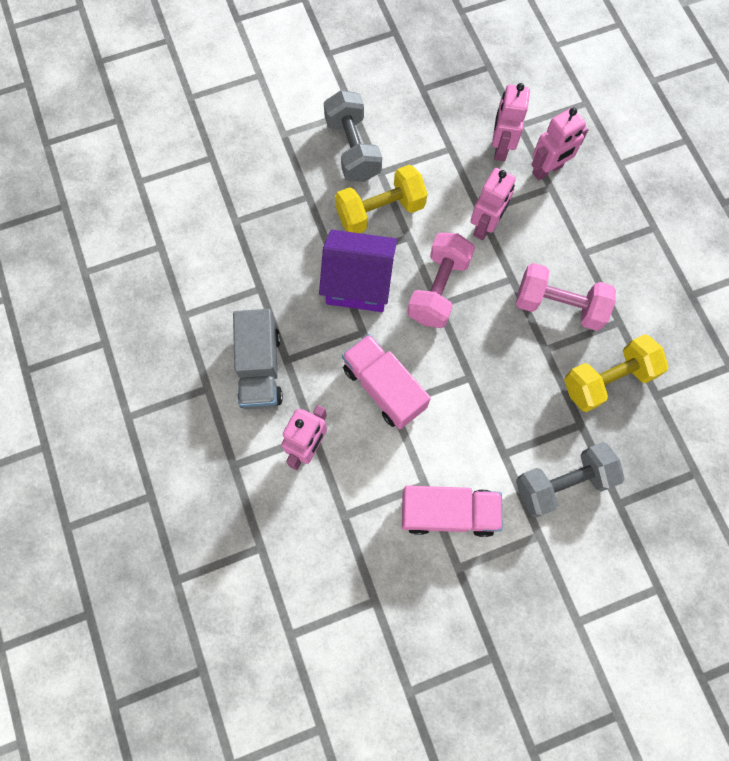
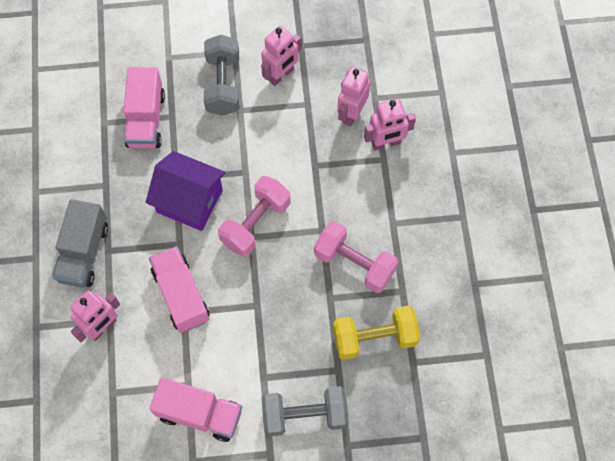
camera: 15 degrees right, 5 degrees down
yellow dumbbell [335,165,427,233] -> none
pink robot [471,168,516,240] -> pink robot moved to [261,26,301,86]
none -> pink truck [123,67,165,149]

